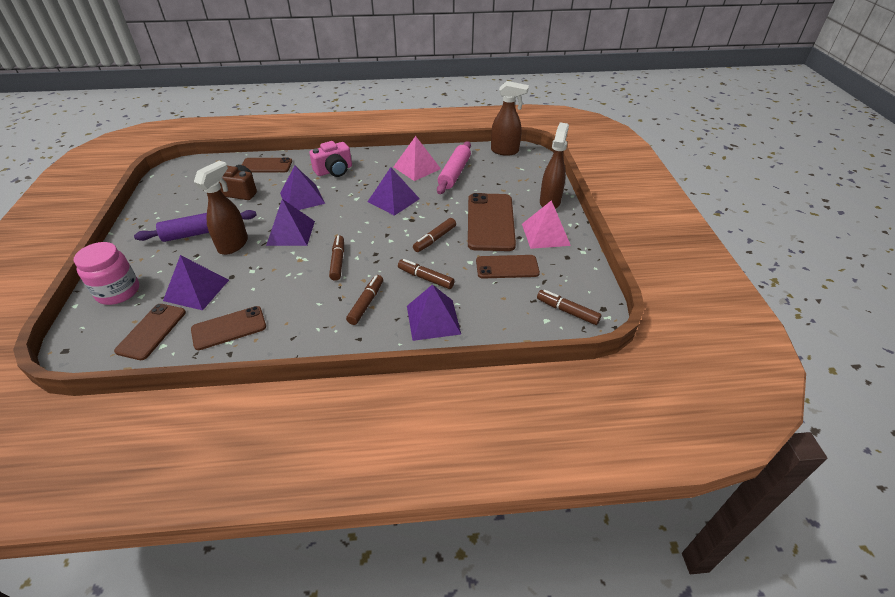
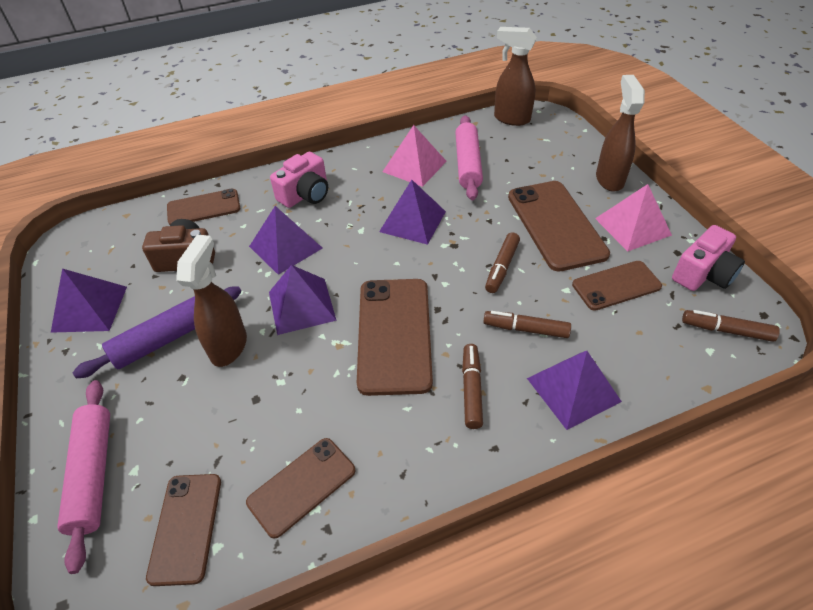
camera: 15 degrees left, 5 degrees up
pink jar [74,242,139,305] -> pink rolling pin [57,380,110,574]
purple pyramid [163,255,229,310] -> purple pyramid moved to [51,269,127,333]
brown marker [329,235,344,281] -> brown phone [357,279,433,396]
brown spray bottle [491,81,529,156] -> brown spray bottle turned 150 degrees counterclockwise [494,27,537,126]
none -> pink camera [672,225,745,291]

